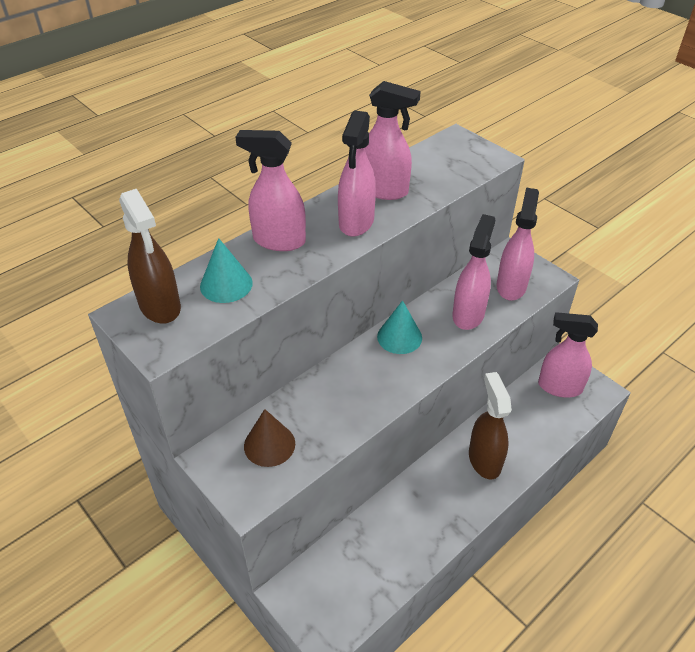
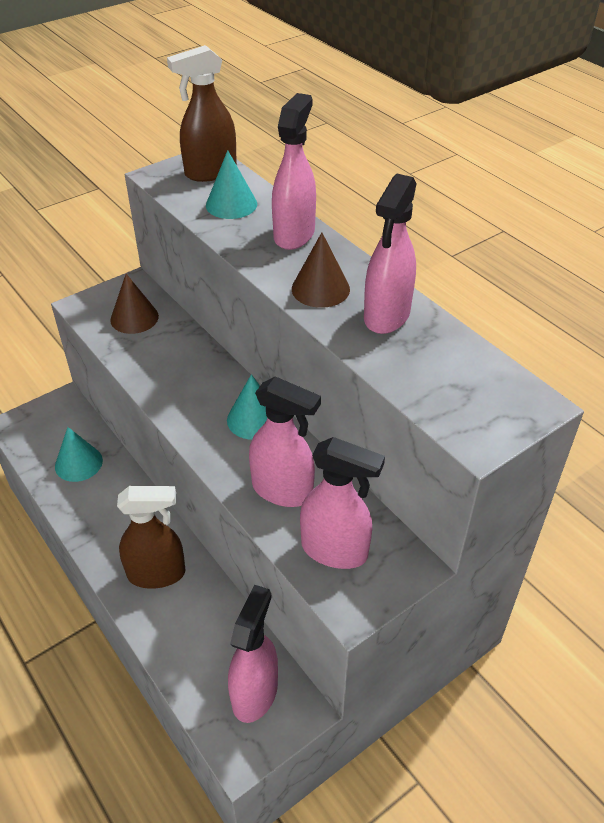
camera: 95 degrees right, 0 degrees up
pink spray bottle [338,110,376,237] -> brown cone [292,232,350,308]
none -> turquoise cone [55,427,103,482]

